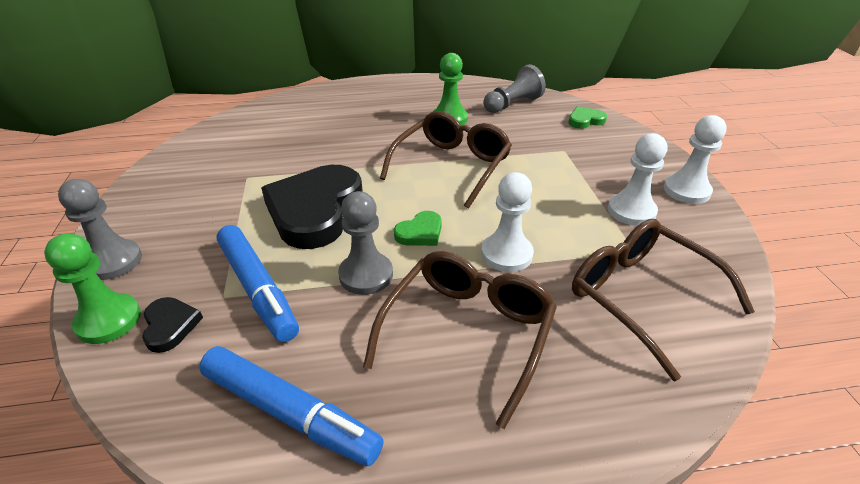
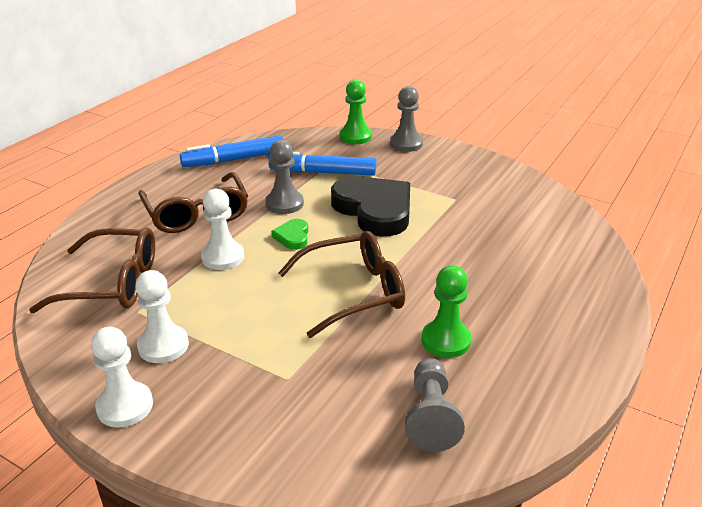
camera: 130 degrees right, 5 degrees down
black heart [142,297,203,353] -> none
brown glasses [380,111,512,209] -> brown glasses turned 90 degrees counterclockwise [278,231,405,338]
green heart [568,106,607,129] -> none

